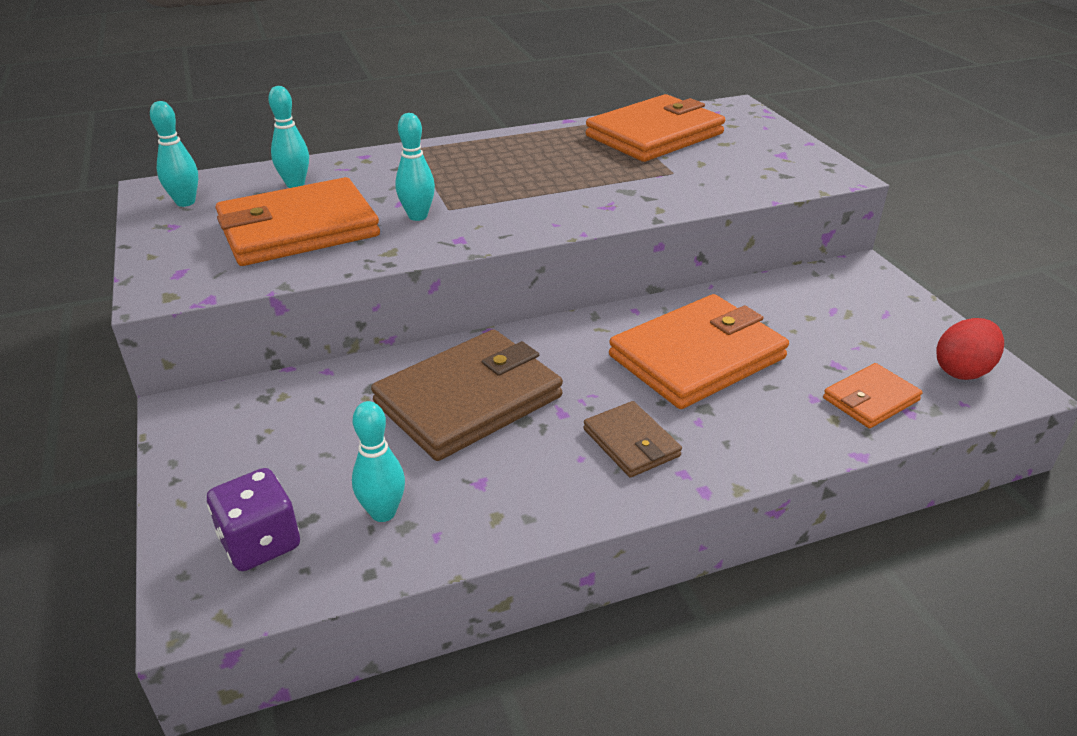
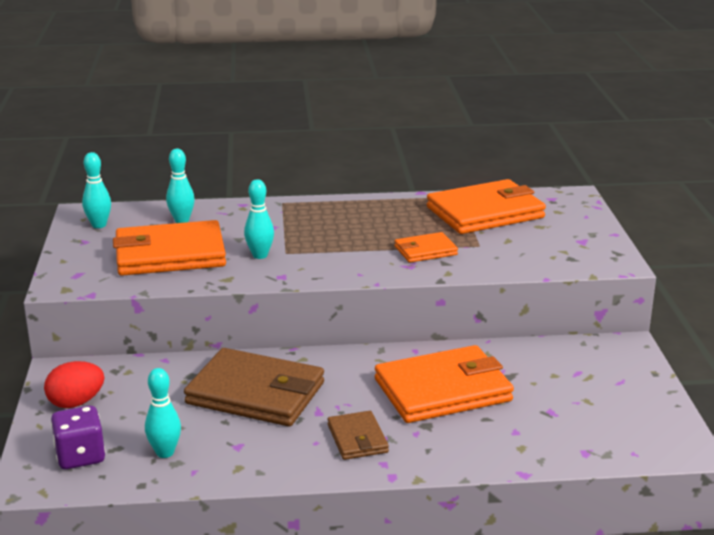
camera: 15 degrees right, 10 degrees down
brown wallet [371,329,563,461] -> brown wallet turned 45 degrees clockwise [184,348,324,427]
orange wallet [823,363,923,428] -> orange wallet moved to [395,232,458,263]
red egg [936,318,1004,380] -> red egg moved to [44,361,104,408]

